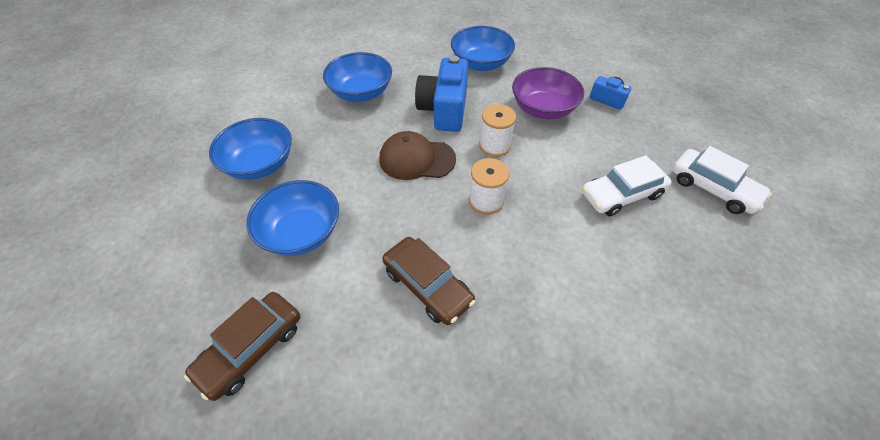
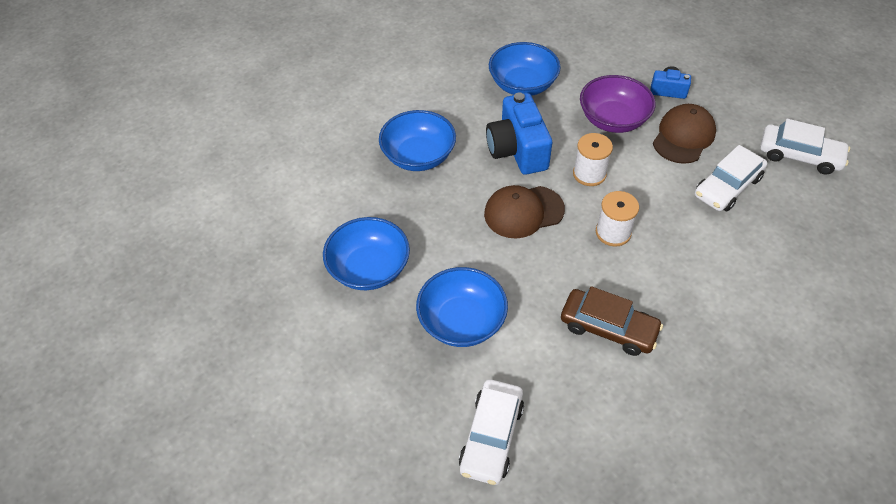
camera: 20 degrees left, 0 degrees up
brown car [184,292,300,401] -> white car [459,379,524,485]
none -> brown cap [653,104,716,164]

